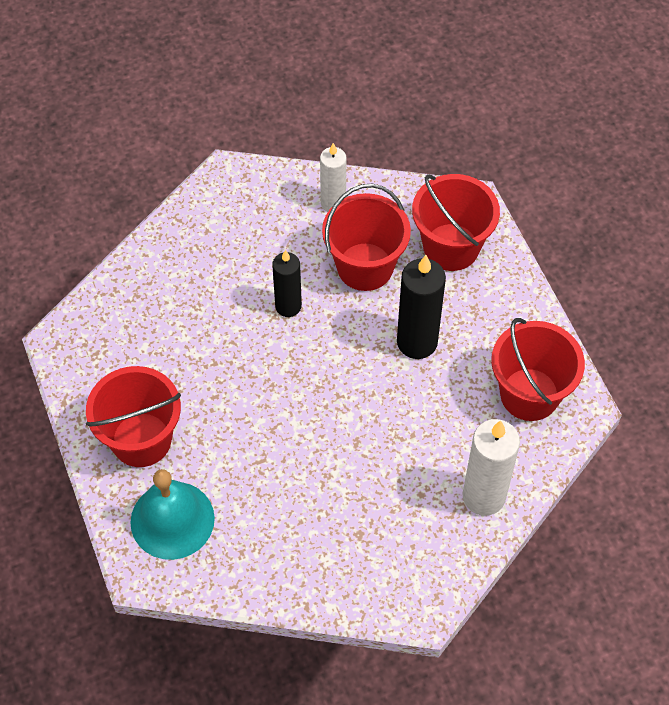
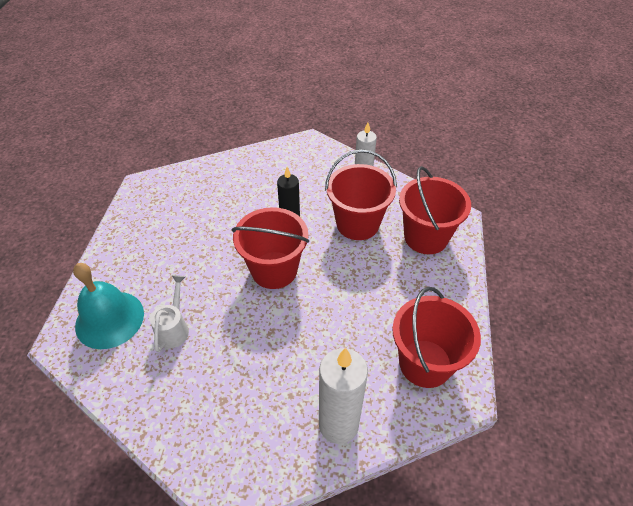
camera: 30 degrees right, 10 degrees down
red bucket [86,366,181,467] -> red bucket moved to [231,207,309,289]
black candle [397,255,446,359] -> none
none -> white watering can [150,275,189,352]

